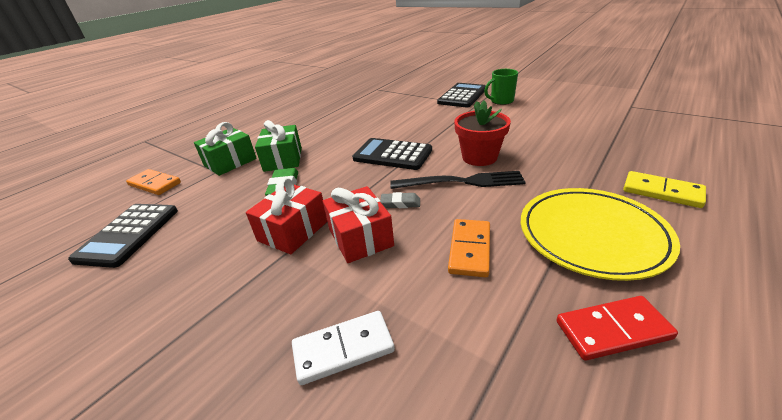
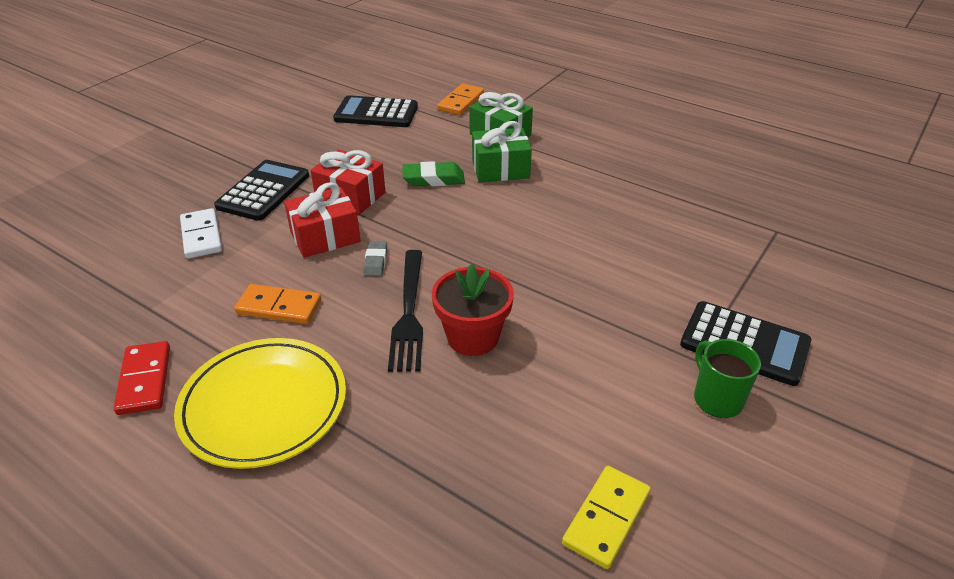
camera: 85 degrees right, 5 degrees up
black calculator [352,138,432,170] -> black calculator moved to [214,160,309,221]
yellow domino [623,171,706,208] -> yellow domino moved to [562,466,651,569]

